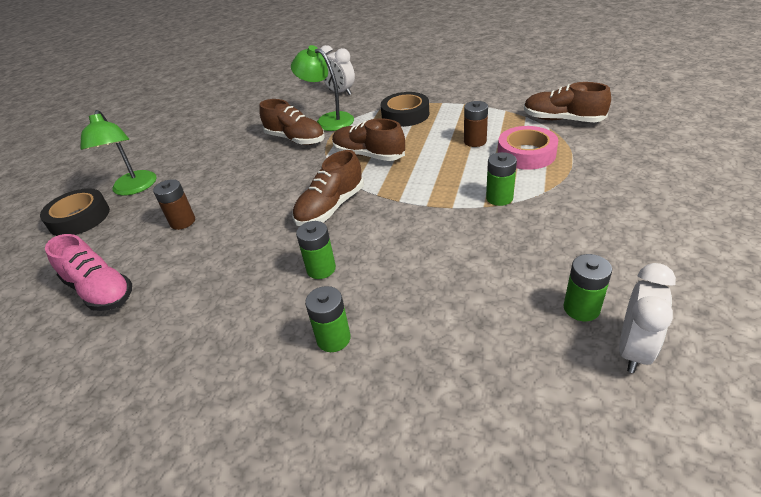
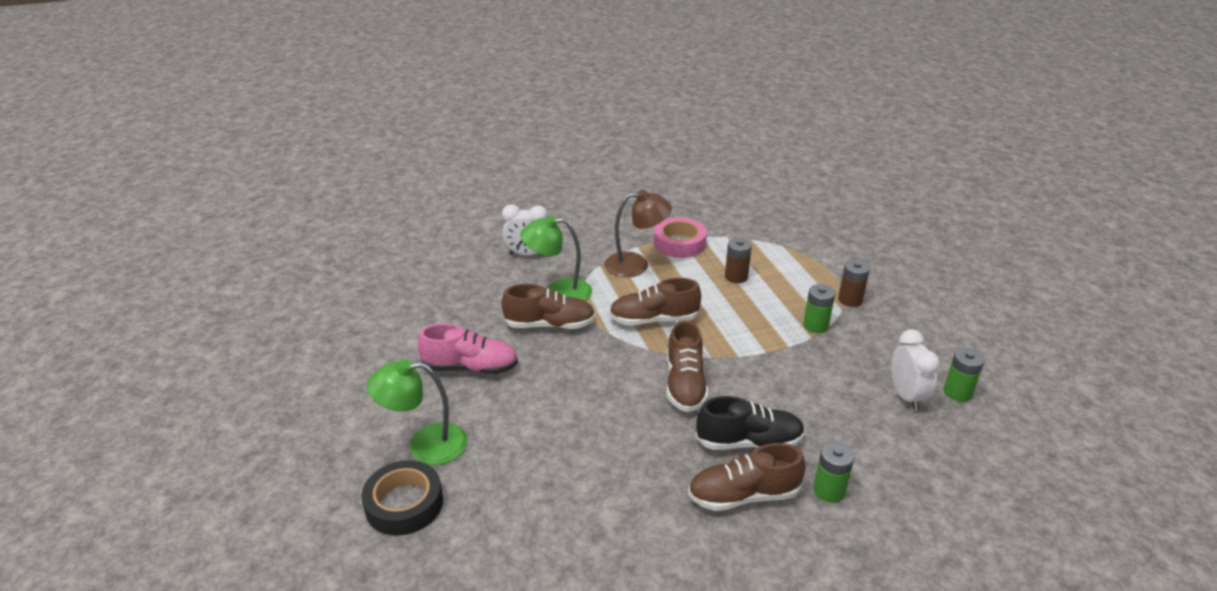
camera: 40 degrees left, 5 degrees down
pink shoe [45,234,132,311] -> pink shoe moved to [418,323,518,374]
green lamp [80,110,157,196] -> green lamp turned 135 degrees clockwise [367,359,468,465]
brown battery [153,179,195,230] -> brown battery moved to [838,260,870,307]
green battery [296,221,336,279] -> black shoe [695,396,805,450]
black tape [381,92,429,127] -> brown lamp [604,190,672,277]
pink tape [498,126,558,170] -> pink tape moved to [654,217,707,258]
brown shoe [524,82,611,122] -> brown shoe moved to [688,443,806,511]
white clock [619,263,676,373] -> white clock moved to [891,330,940,411]

